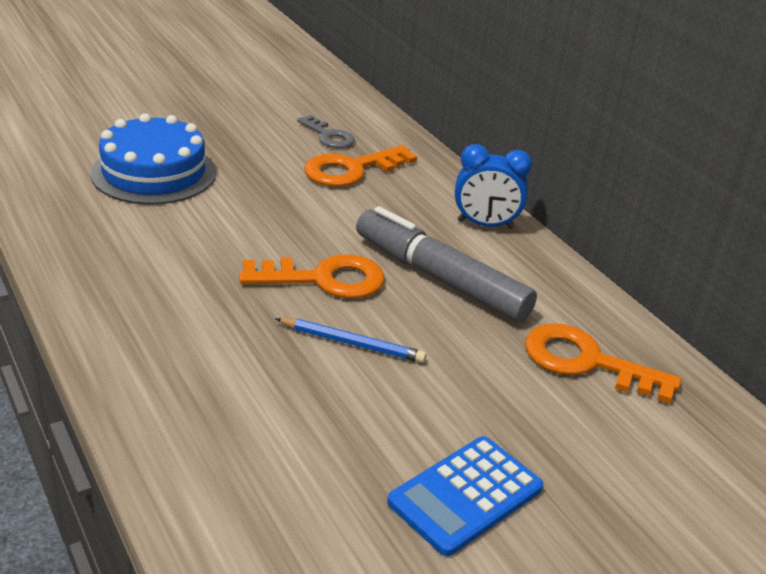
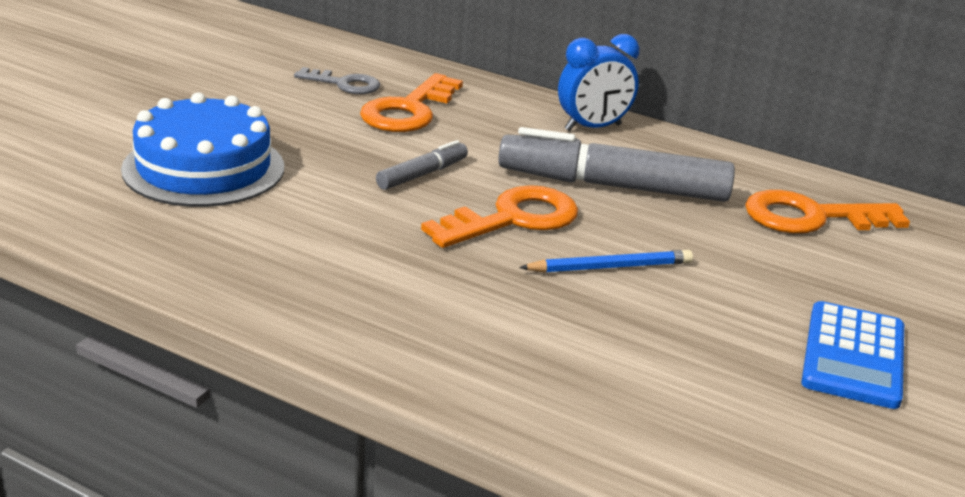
camera: 30 degrees left, 5 degrees down
none -> grey marker [376,140,468,190]

